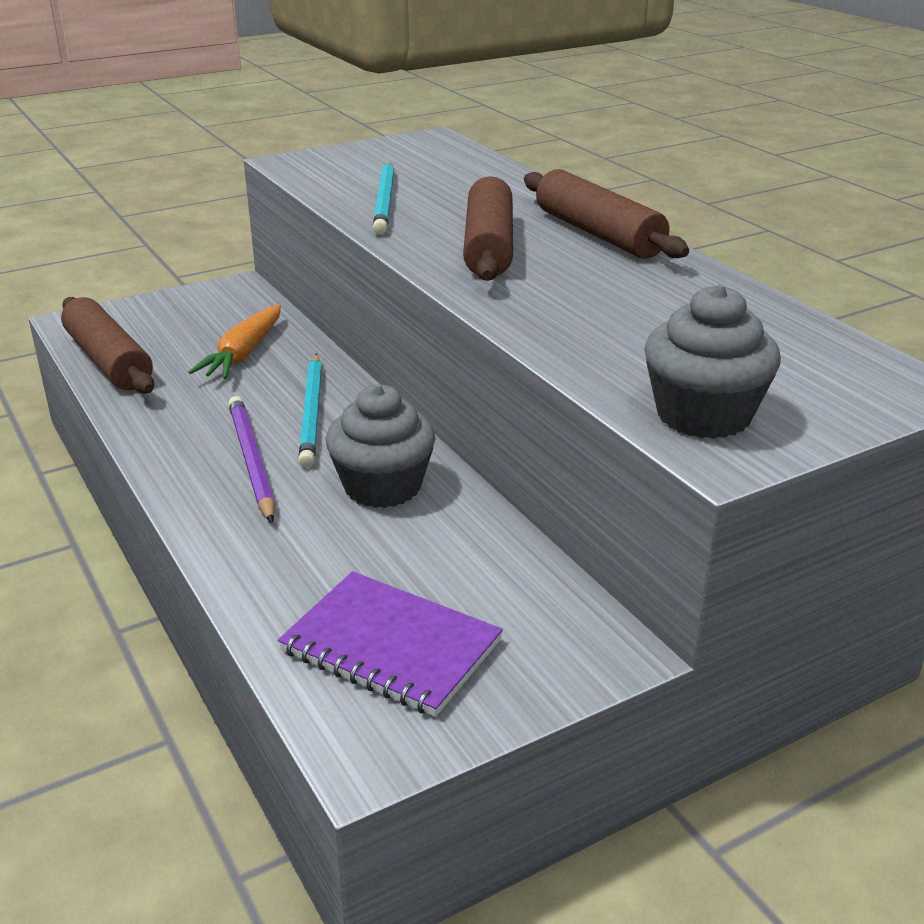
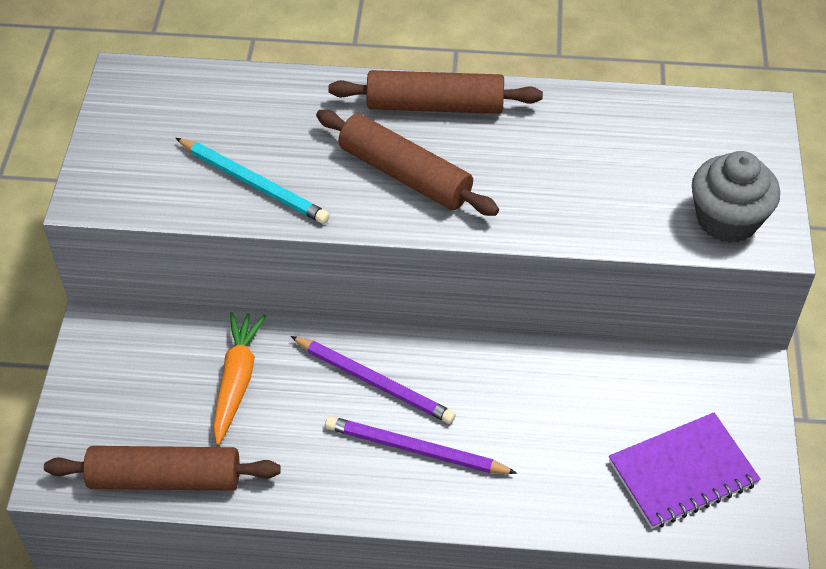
camera: 55 degrees left, 20 degrees up
orange carrot [189,305,281,379] -> orange carrot turned 135 degrees counterclockwise [213,312,266,445]
turquoise pencil [298,354,322,468] -> purple pencil [290,336,456,424]
grey cupcake [326,385,435,508] -> none

